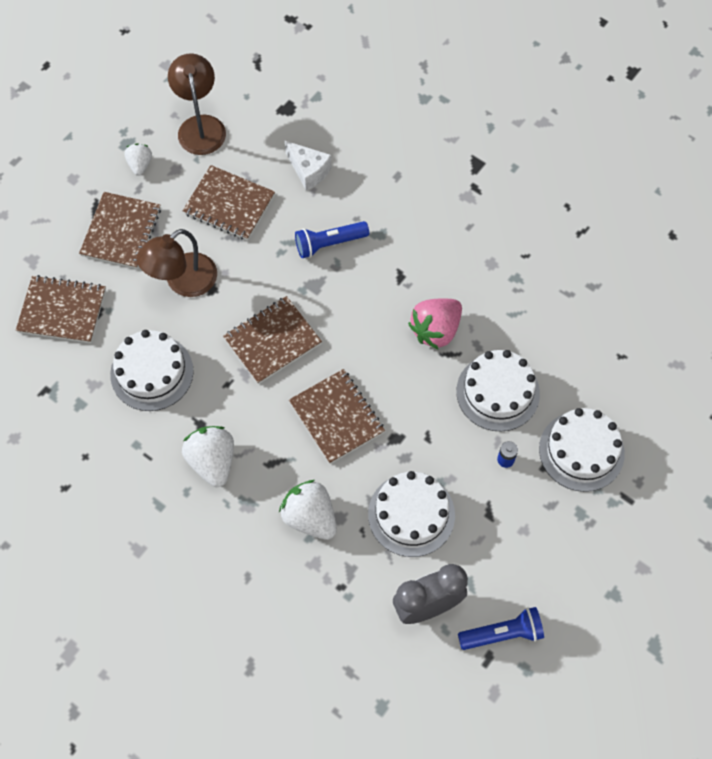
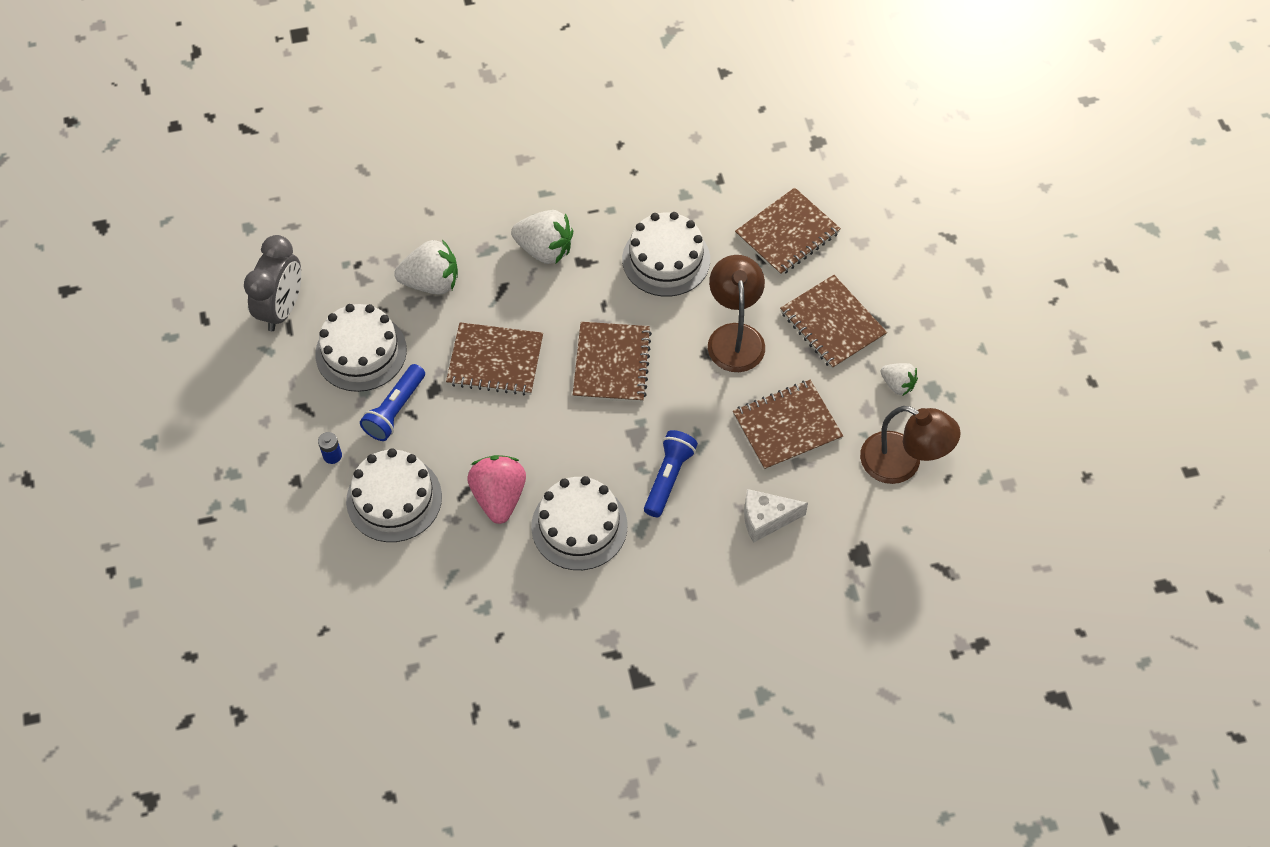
camera: 130 degrees right, 5 degrees down
blue flashlight [458,607,544,650] -> blue flashlight moved to [360,364,425,441]
white cake [539,408,625,492] -> white cake moved to [531,476,627,570]

